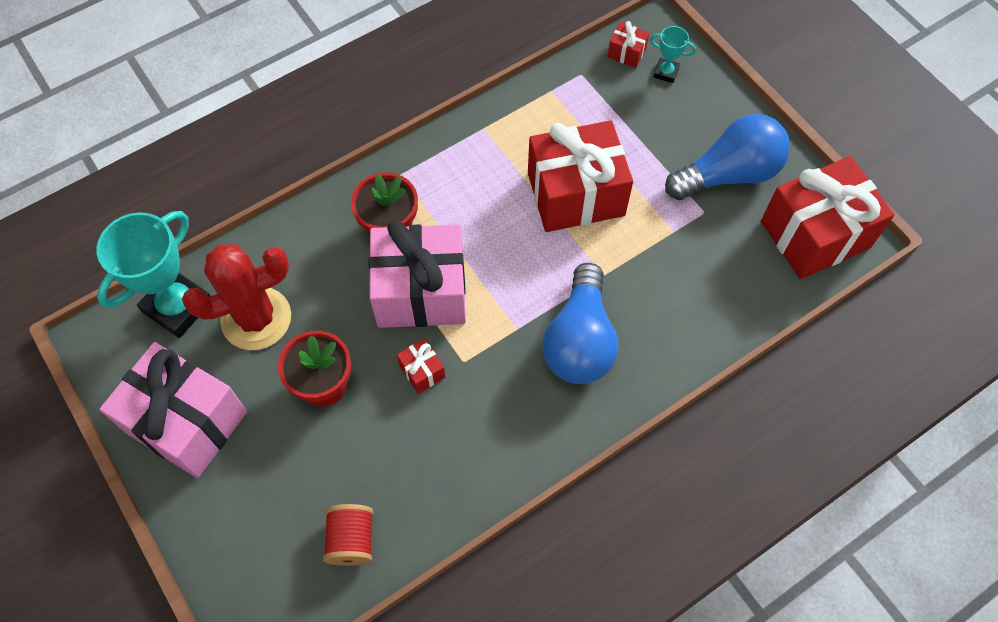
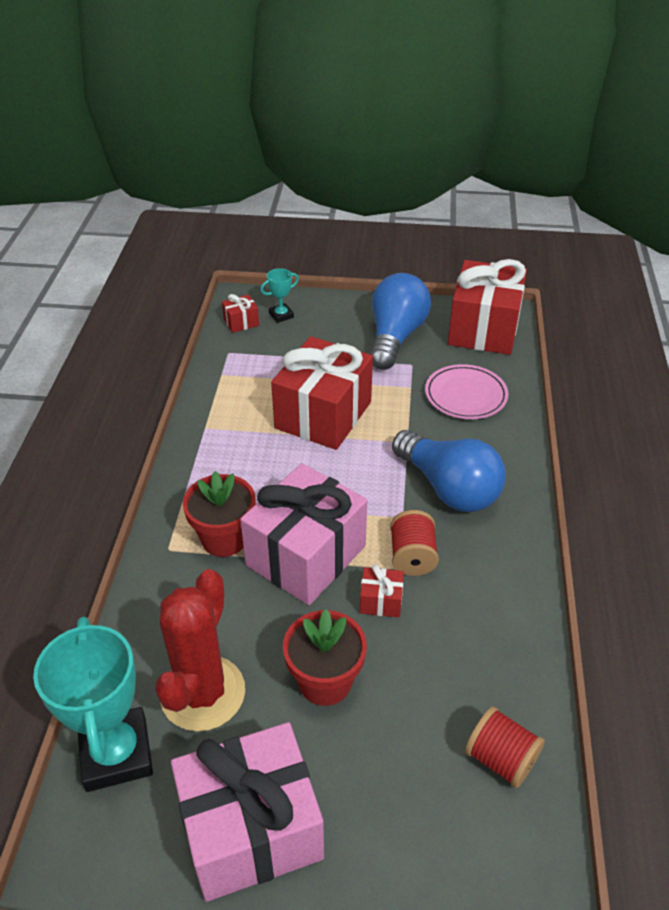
camera: 50 degrees left, 20 degrees down
none -> red spool [390,510,439,576]
none -> pink plate [425,364,508,419]

